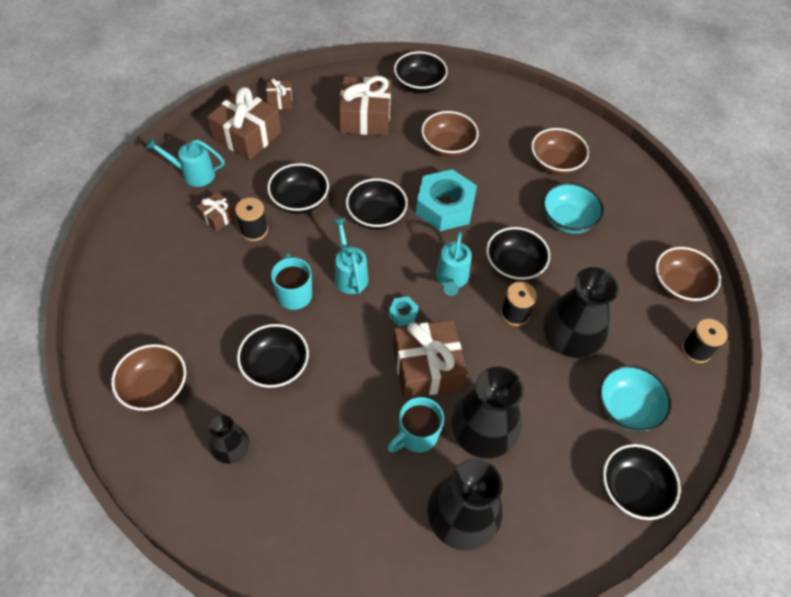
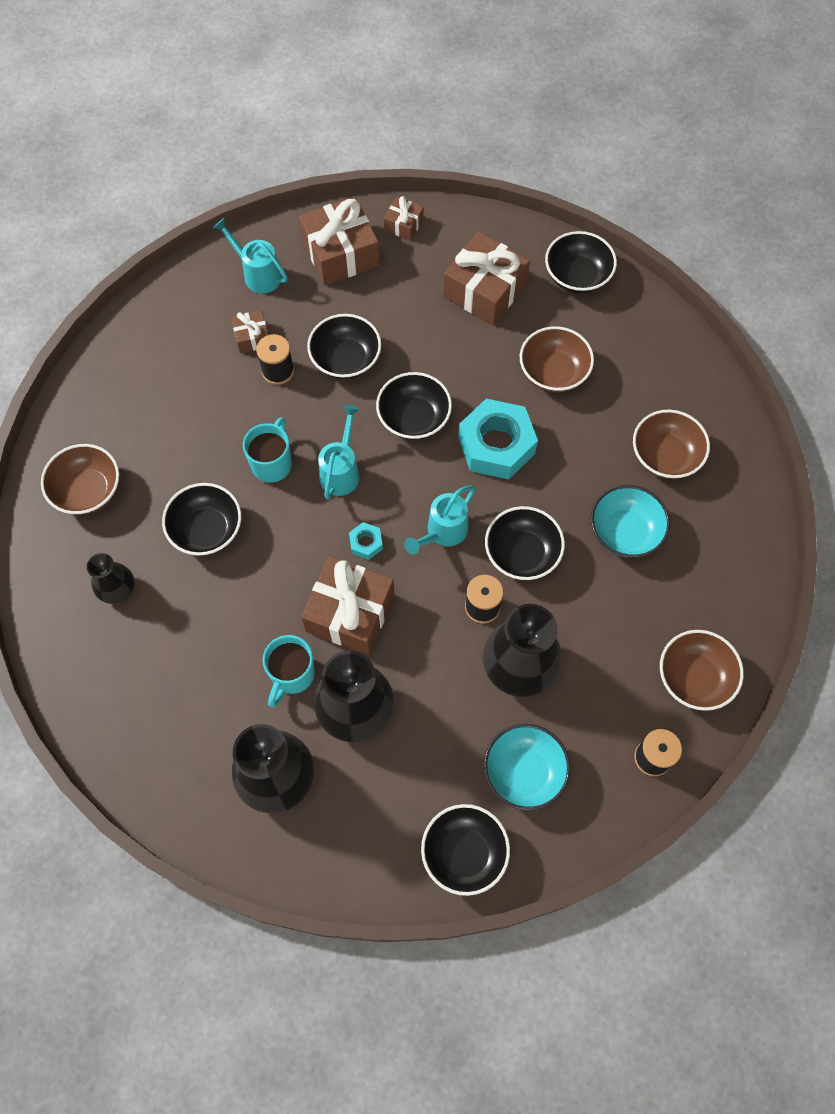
camera: 35 degrees right, 10 degrees up
turquoise mug [387,397,444,453] -> turquoise mug turned 60 degrees counterclockwise [263,635,315,707]

